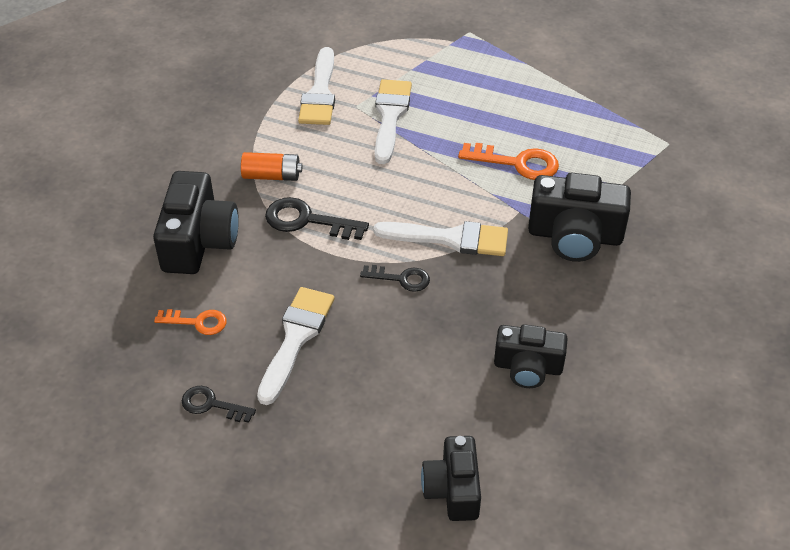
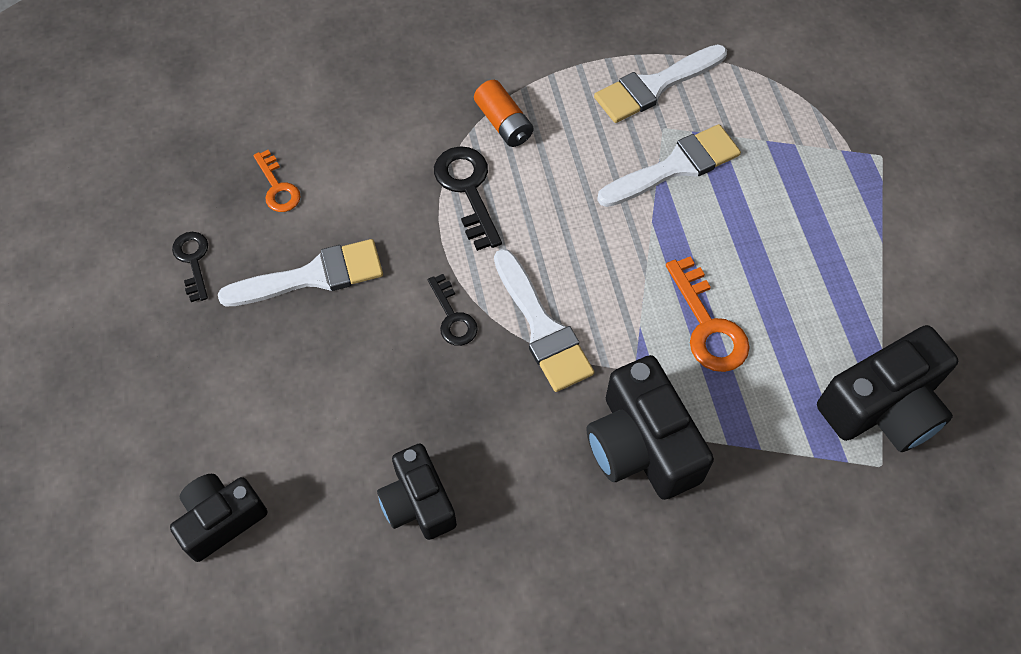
camera: 55 degrees right, 15 degrees up
black camera [153,171,239,274] -> black camera moved to [817,325,958,452]

